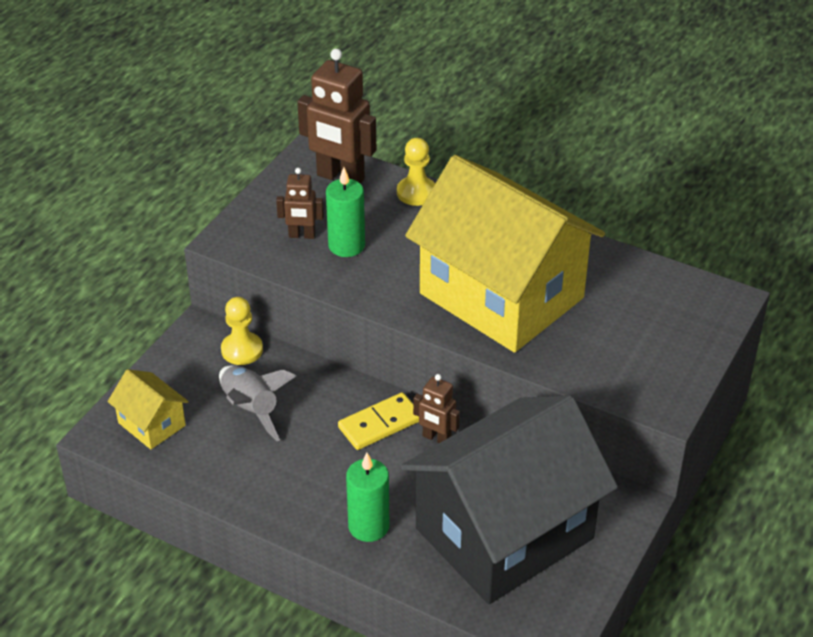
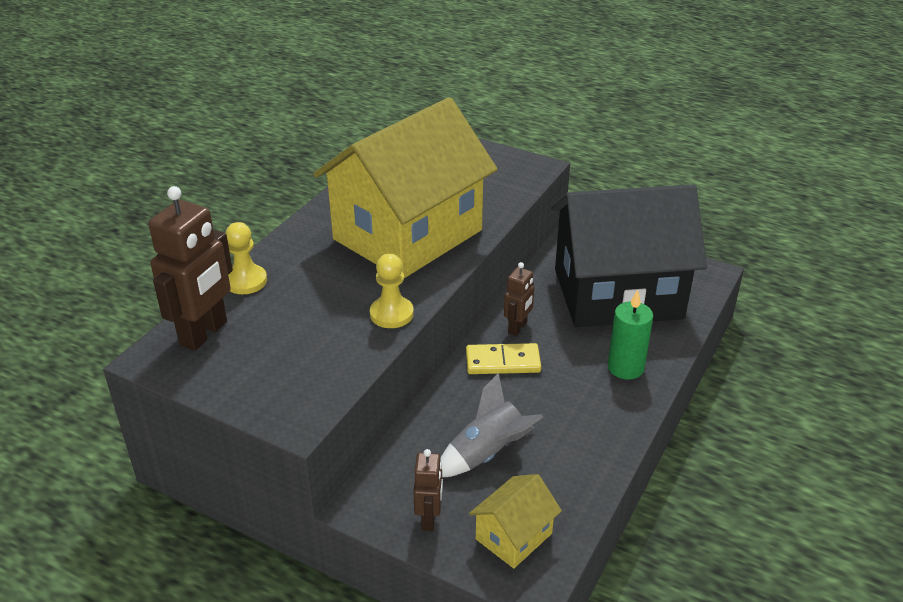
camera: 90 degrees left, 5 degrees down
yellow pawn [221,297,263,365] -> yellow pawn moved to [370,254,414,328]
brown robot [276,168,324,239] -> brown robot moved to [413,449,443,531]
green candle [326,167,365,257] -> none
yellow domino [338,392,419,450] -> yellow domino turned 60 degrees counterclockwise [466,343,541,374]
black house [401,395,618,604] -> black house turned 60 degrees counterclockwise [551,184,707,327]

